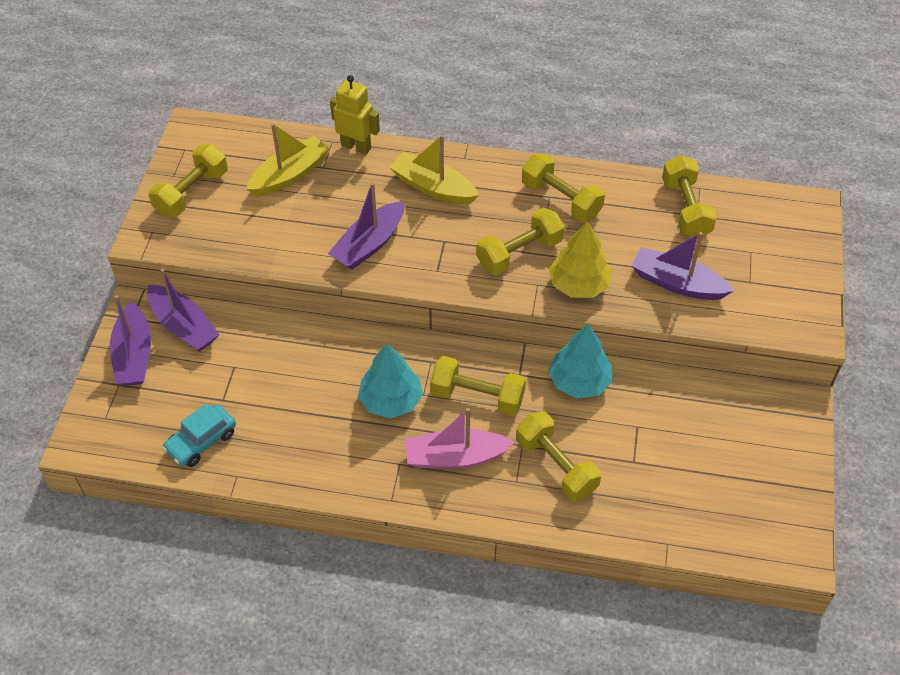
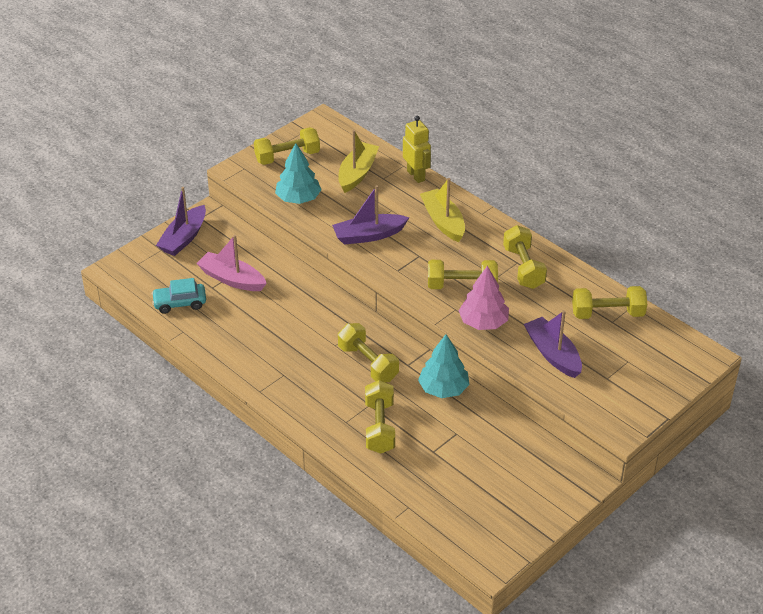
camera: 35 degrees right, 10 degrees down
purple boat [147,269,220,352] -> none
yellow boat [246,123,330,197] -> yellow boat turned 60 degrees counterclockwise [338,130,379,193]
turquoise tree [358,344,423,419] -> turquoise tree moved to [275,143,322,204]
pink boat [405,408,515,469] -> pink boat moved to [196,235,267,291]
yellow tree [549,221,612,298] -> pink tree [459,266,509,330]
yellow dumbbell [662,155,717,238] -> yellow dumbbell turned 60 degrees clockwise [572,286,647,319]

